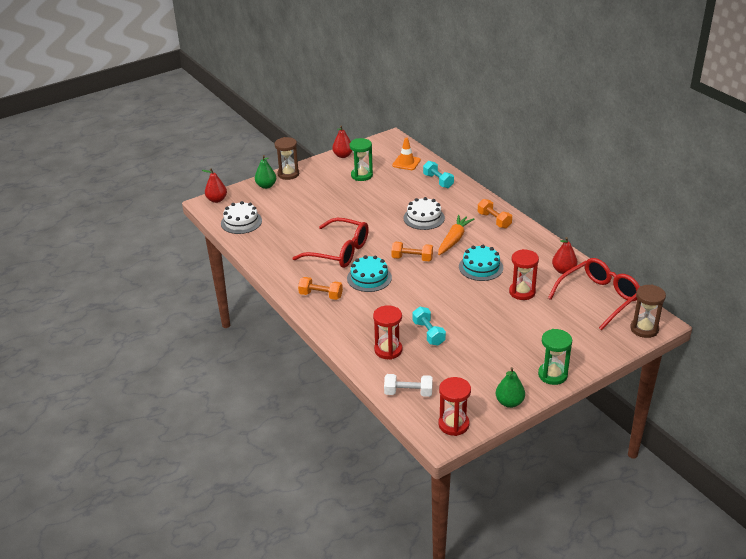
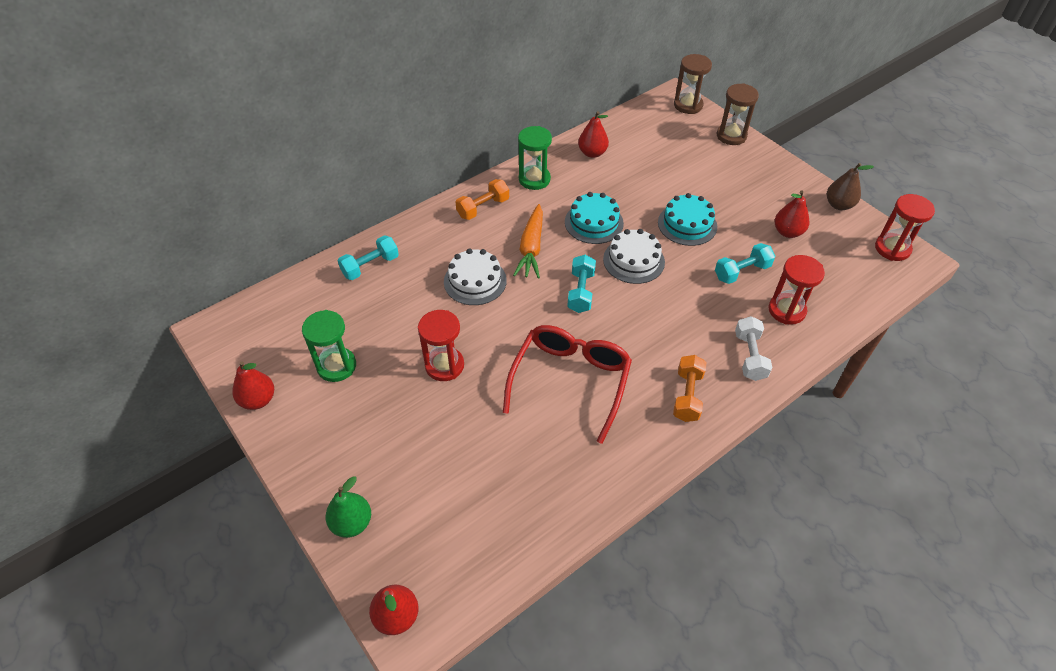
camera: 95 degrees left, 15 degrees up
white cake [221,201,262,234] -> white cake moved to [603,229,665,284]
brown hourglass [275,137,299,180] -> brown hourglass moved to [717,83,759,145]
turquoise cake [347,255,392,292] -> turquoise cake moved to [658,193,717,246]
white dumbbell [384,374,433,397] -> white dumbbell moved to [735,316,772,381]
orange dumbbell [391,242,433,261] -> turquoise dumbbell [567,255,596,313]
orange traffic cone [392,137,421,170] -> none
orange carrot [438,215,474,255] -> orange carrot turned 105 degrees counterclockwise [513,204,543,278]
green pear [496,367,525,408] -> brown pear [827,163,874,210]
red hourglass [509,249,539,300] -> red hourglass moved to [418,310,464,381]
green hourglass [538,329,572,385] -> green hourglass moved to [518,126,552,190]
red glasses [548,258,640,330] -> none
none -> red pear [775,191,809,238]

